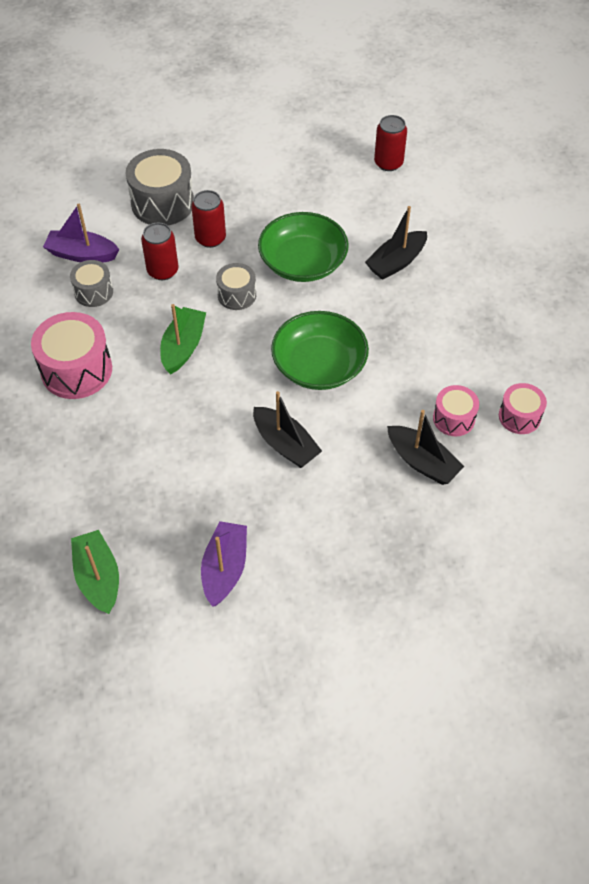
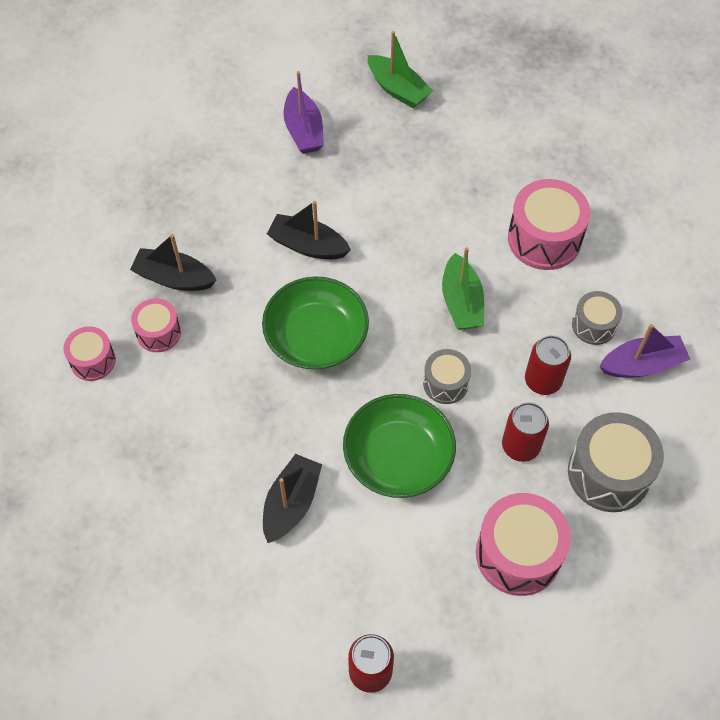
camera: 155 degrees right, 5 degrees up
none -> pink drum [476,493,571,596]

